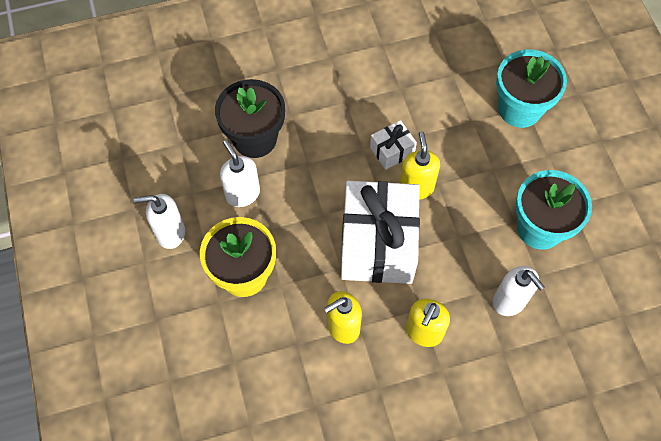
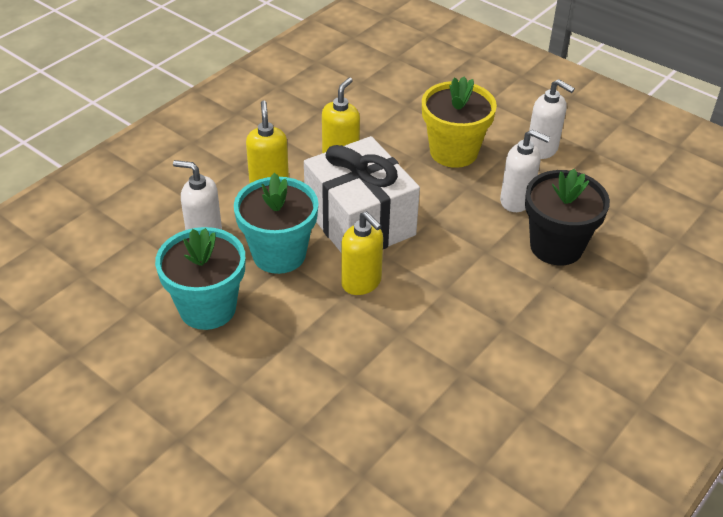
camera: 145 degrees right, 20 degrees down
white soap dispenser [134,194,185,249] -> white soap dispenser turned 75 degrees clockwise [529,79,575,159]
white gift [370,120,417,170] -> none
turquoise flower pot [496,49,567,128] -> turquoise flower pot moved to [234,172,318,274]

